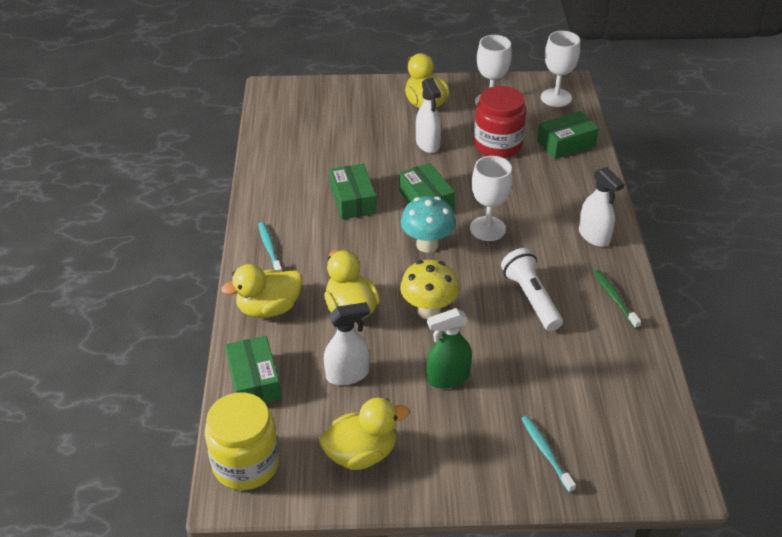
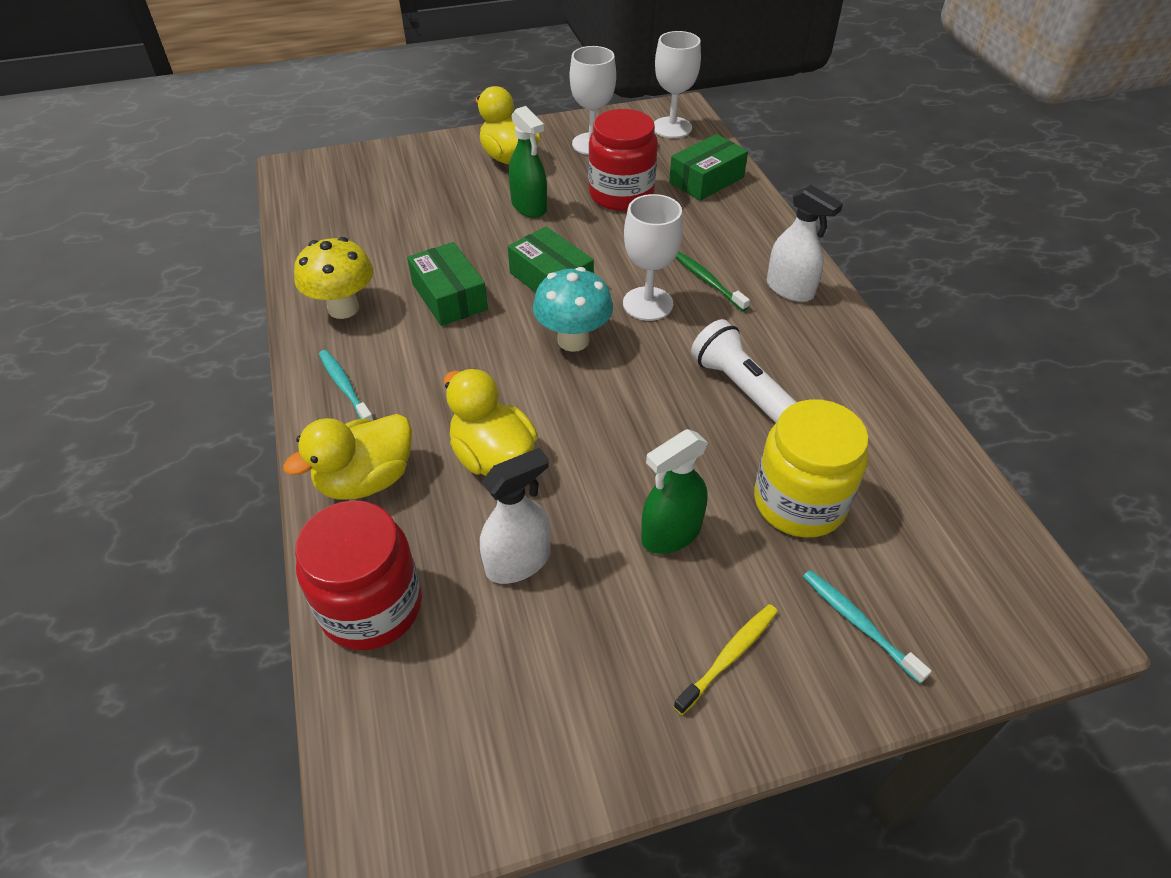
camera: 15 degrees left, 5 degrees up
yellow jar [205,392,280,490] -> yellow jar moved to [754,399,869,538]
green box [225,336,282,403] -> red jar [295,500,422,650]
yellow duck [319,398,409,470] -> none
yellow mushroom [400,260,459,319] -> yellow mushroom moved to [294,237,373,319]
white spray bottle [416,78,441,153] -> green spray bottle [509,106,547,218]
green toothbrush [594,270,641,329] -> green toothbrush moved to [676,252,750,311]
none -> yellow toothbrush [673,604,778,715]

